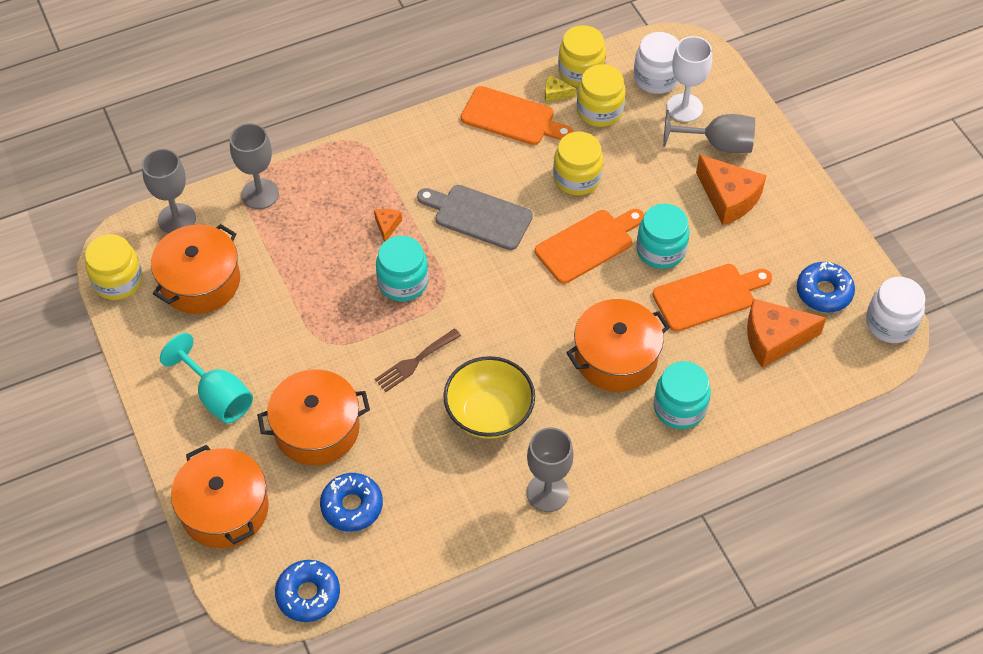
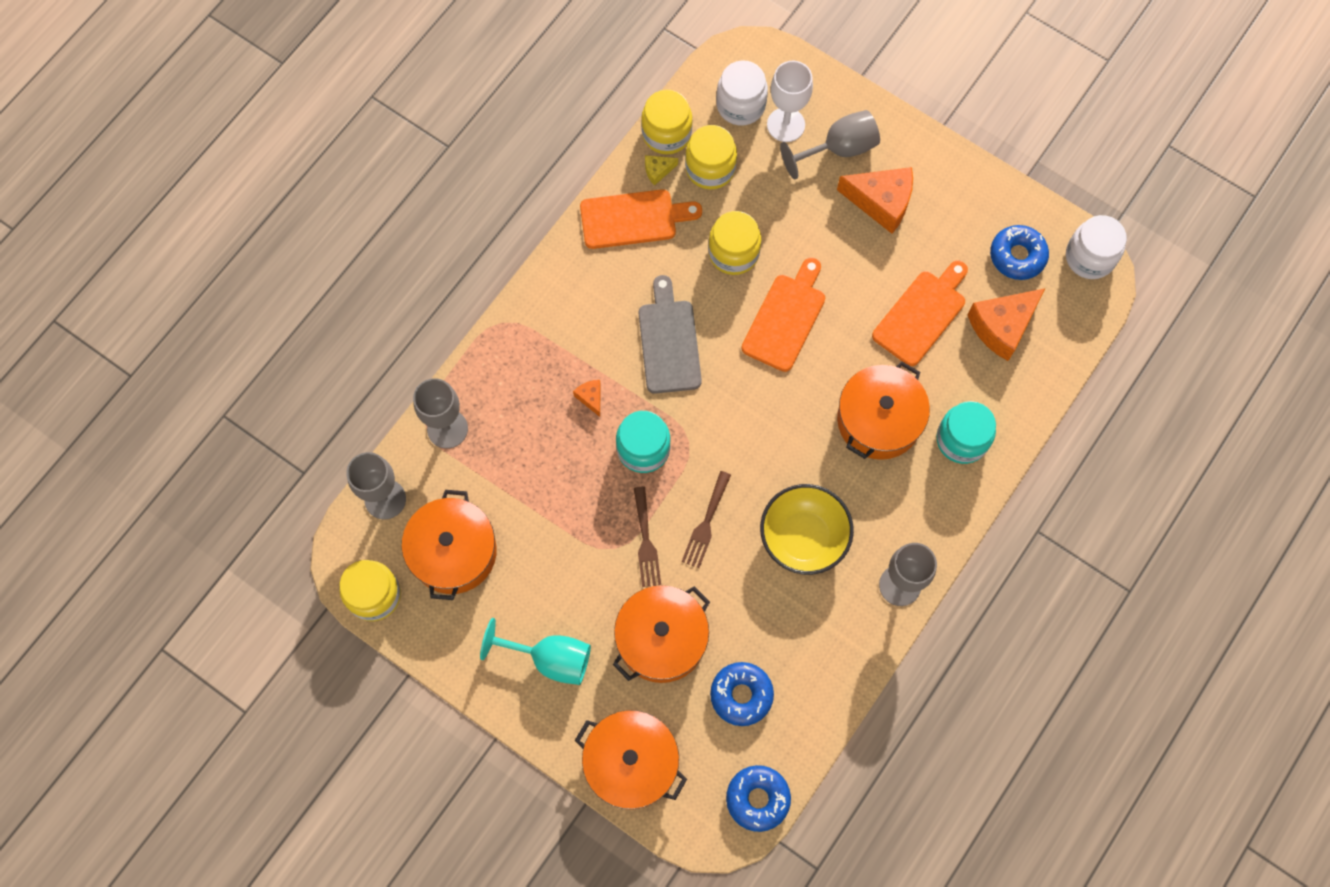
camera: 30 degrees left, 15 degrees up
grey cutting board [417,185,533,250] -> grey cutting board turned 90 degrees clockwise [639,275,702,394]
turquoise jar [636,204,690,269] -> none
none -> brown fork [634,487,661,587]

